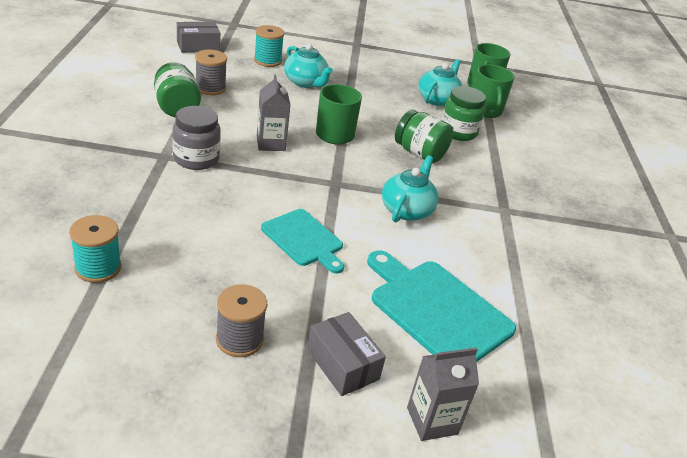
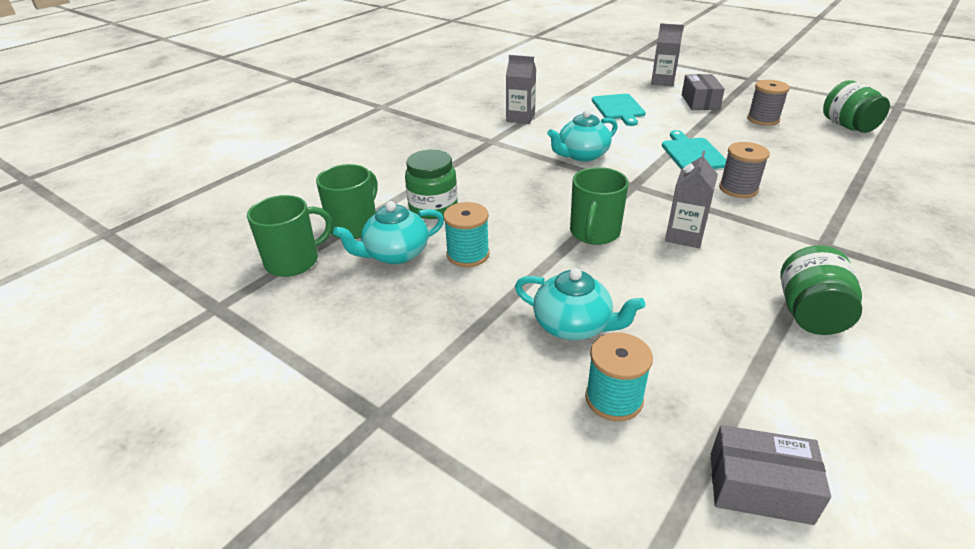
camera: 140 degrees left, 0 degrees up
turquoise spool [69,215,121,283] -> turquoise spool moved to [443,202,490,267]
grey jar [172,106,221,170] -> none
grey spool [195,50,227,95] -> grey spool moved to [719,142,770,198]
turquoise teapot [284,44,333,88] -> turquoise teapot turned 120 degrees clockwise [515,268,645,340]
turquoise cutting board [367,250,516,361] -> turquoise cutting board [592,94,646,126], size x0.63
green jar [395,110,453,163] -> green jar moved to [823,80,890,133]
none -> grey carton [506,55,536,124]

